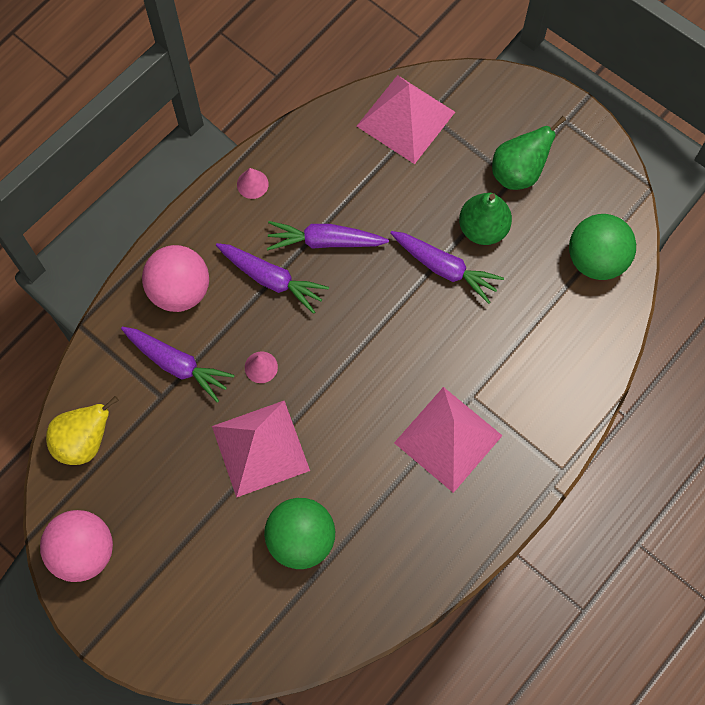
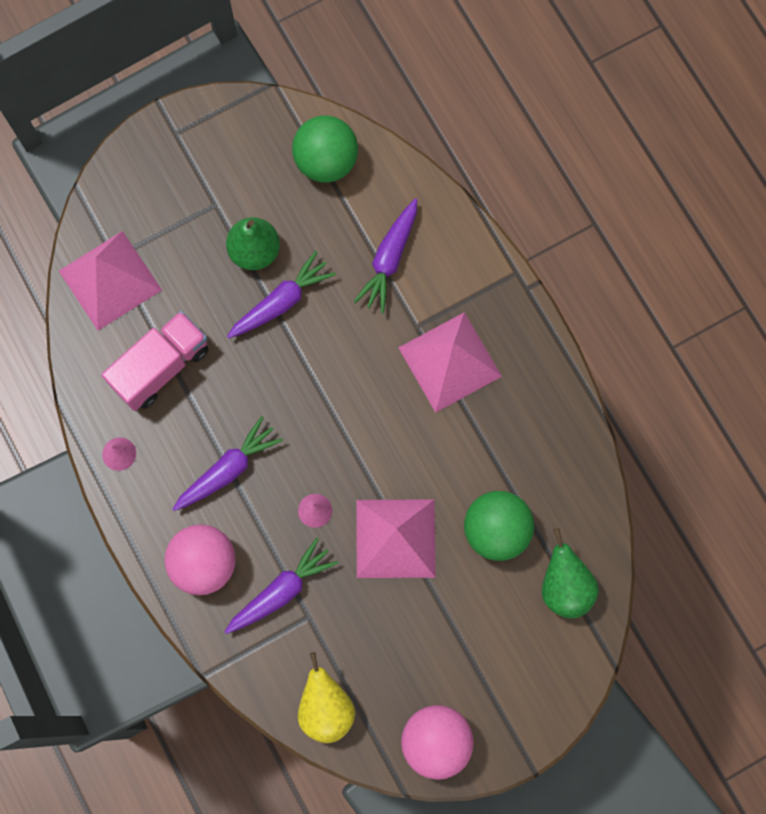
camera: 70 degrees left, 5 degrees up
purple carrot [267,221,389,250] -> purple carrot moved to [353,198,417,313]
green pear [492,116,566,190] -> green pear moved to [542,528,599,619]
none -> pink truck [101,311,209,411]

